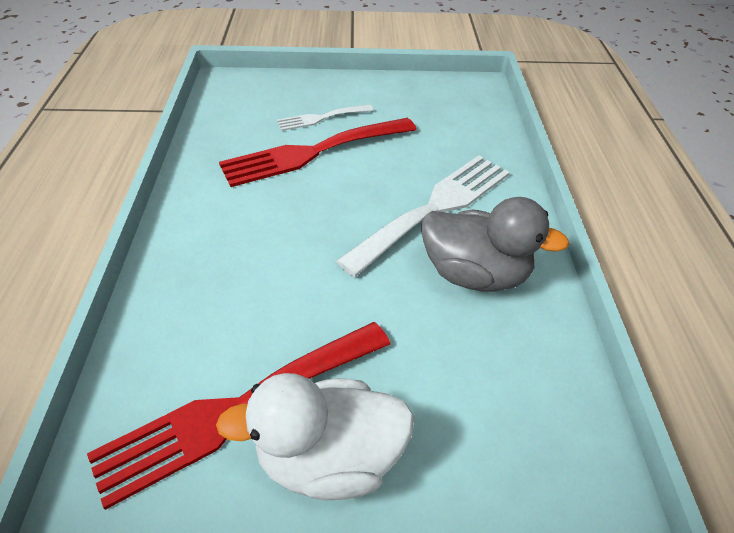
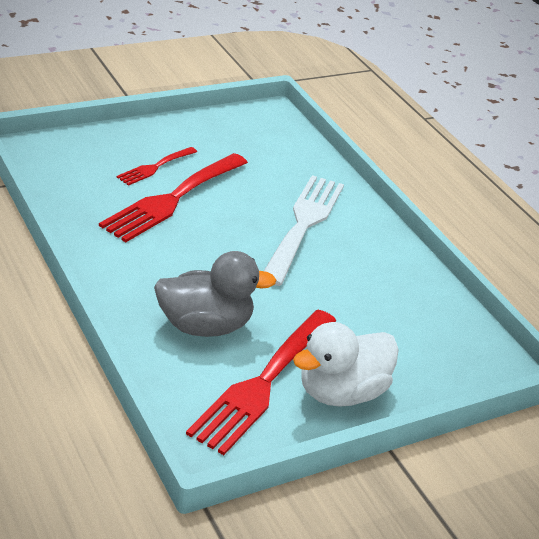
camera: 30 degrees left, 10 degrees down
white fork [277,105,373,131] -> red fork [117,147,197,186]
grey duck [421,197,570,292] -> grey duck moved to [154,251,277,337]

